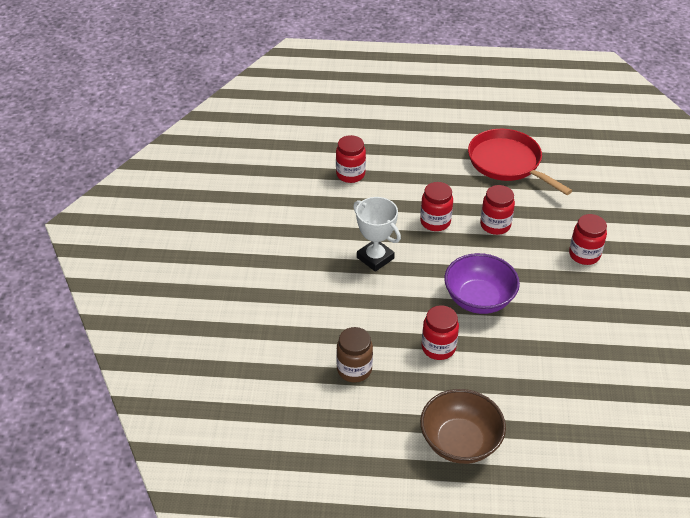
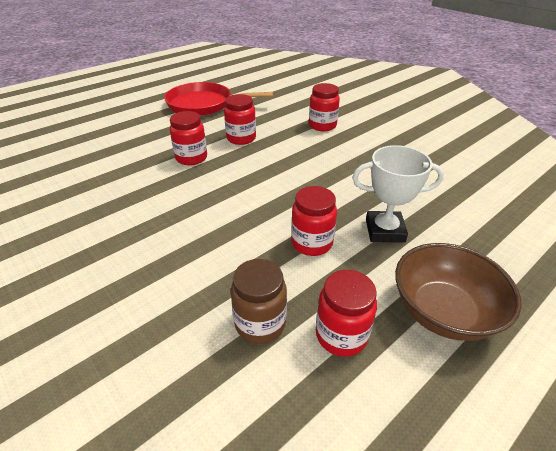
camera: 45 degrees left, 5 degrees down
red jar [336,135,366,183] -> red jar moved to [316,270,377,357]
white trophy [353,197,401,272] -> white trophy moved to [352,145,444,243]
purple bowl [444,253,520,314] -> none

